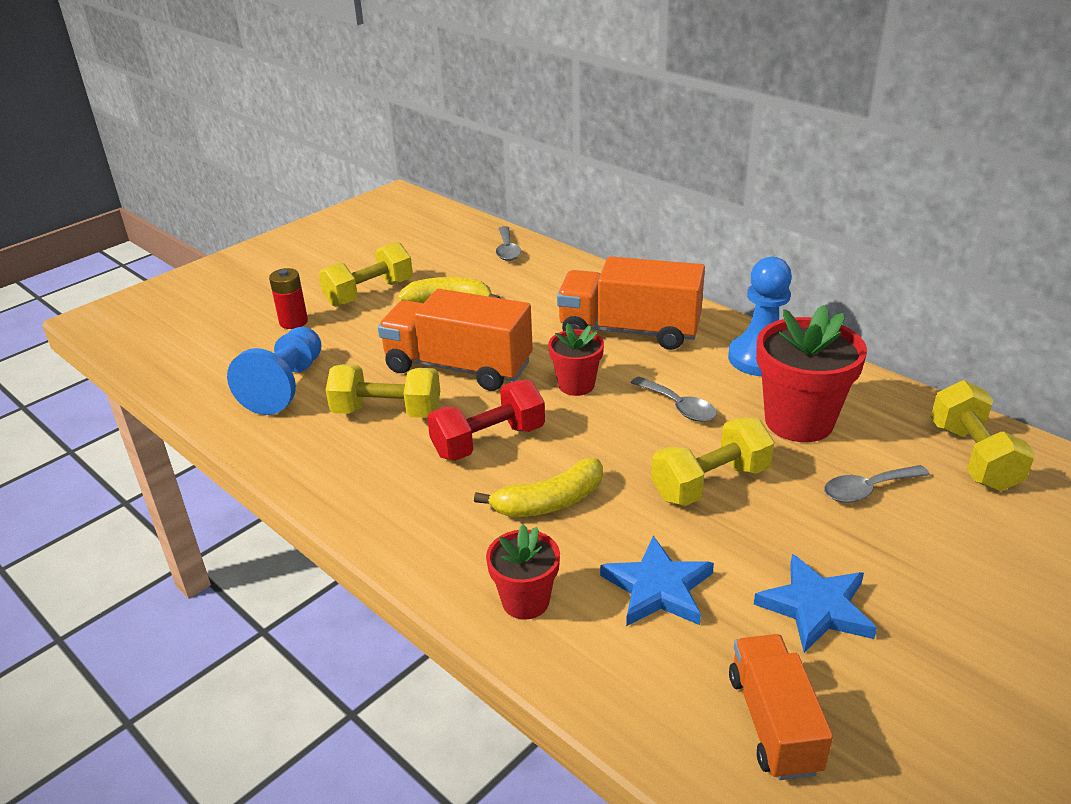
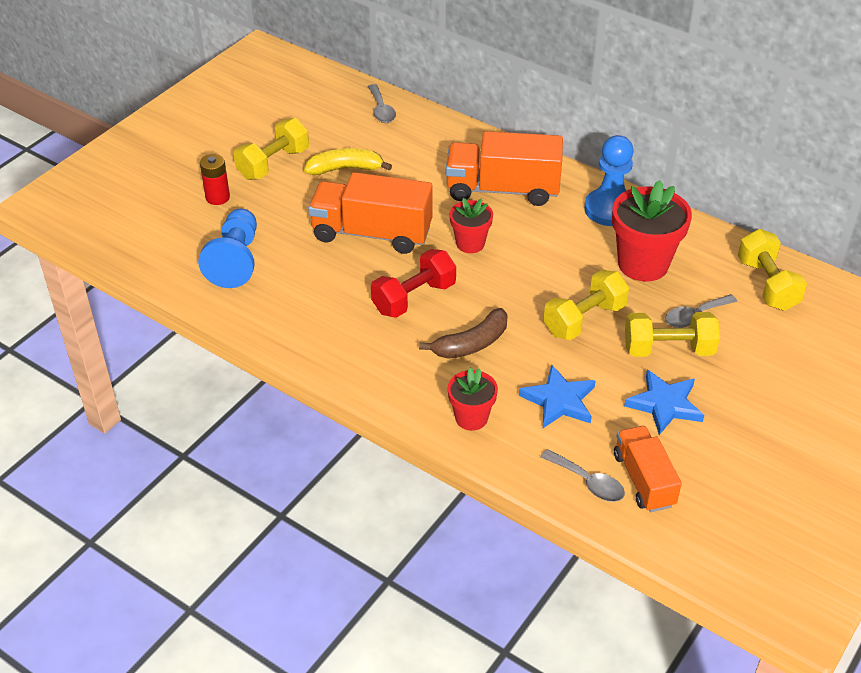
camera: 10 degrees left, 10 degrees up
yellow dumbbell [326,364,440,418] -> yellow dumbbell moved to [625,312,720,357]
yellow banana [474,458,603,517] -> brown banana [419,308,508,359]
grey spoon [631,377,717,422] -> grey spoon moved to [541,449,625,502]

